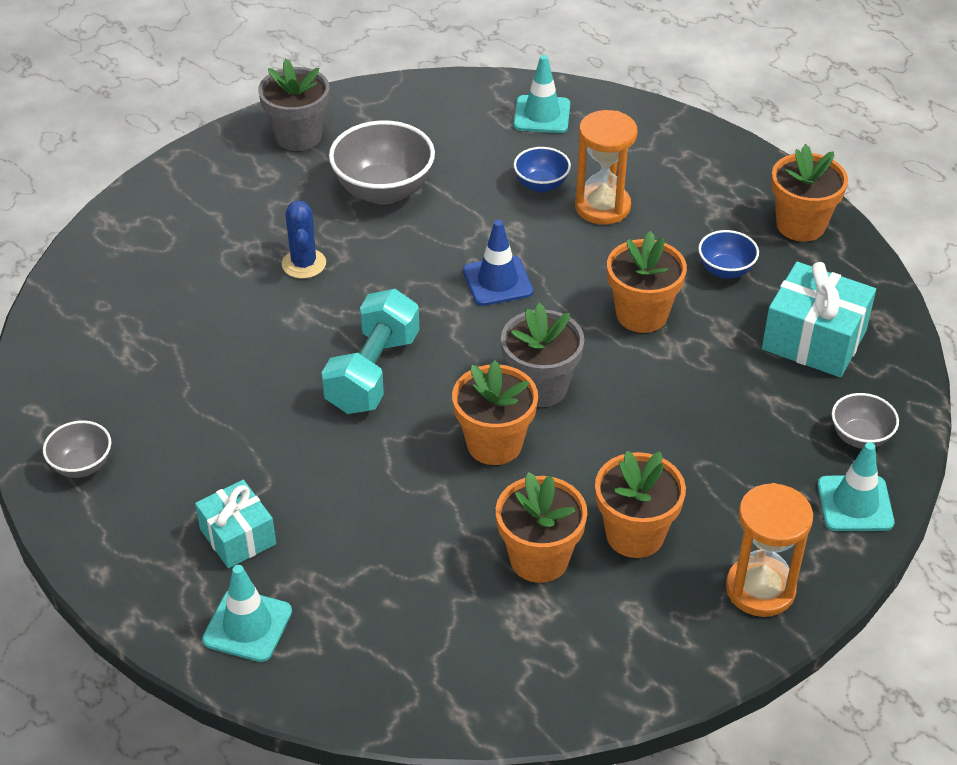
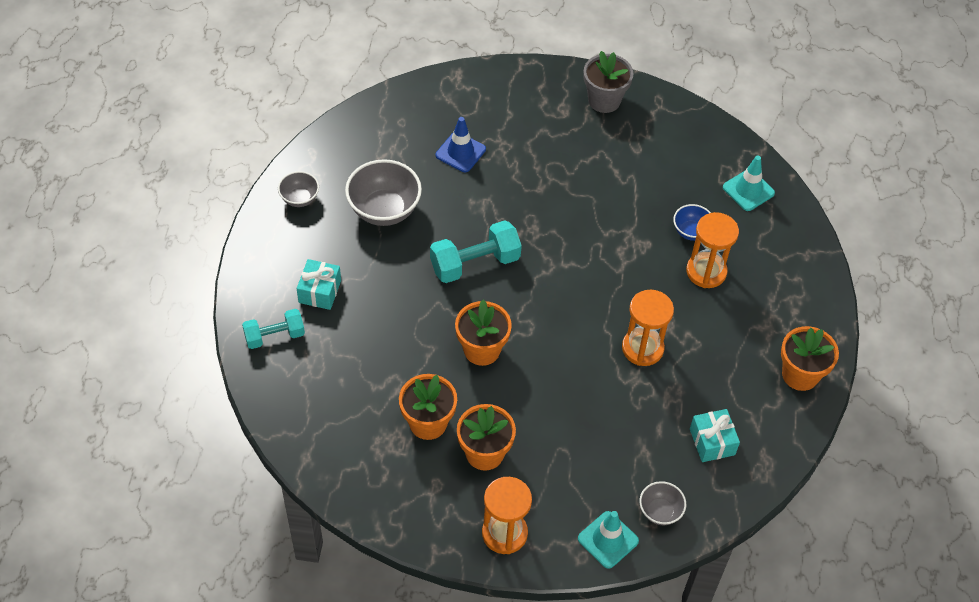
camera: 45 degrees right, 10 degrees up
turquoise traffic cone [202,565,292,662] -> turquoise dumbbell [242,309,305,349]
blue cactus [282,200,326,279] -> none
grey bowl [329,120,435,205] -> grey bowl moved to [345,159,422,226]
blue traffic cone [463,220,533,306] -> blue traffic cone moved to [436,117,486,172]
grey flower pot [501,303,584,407] -> none
orange flower pot [607,231,687,333] -> orange hourglass [622,290,674,366]
blue bowl [698,230,759,279] -> none
turquoise gift [762,262,876,377] -> turquoise gift [690,409,740,462], size x0.64

